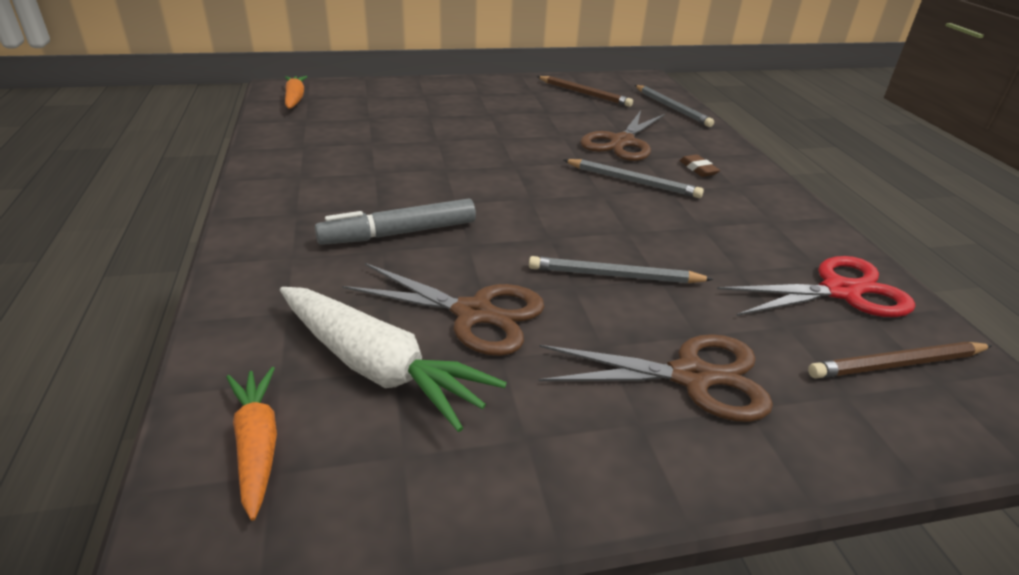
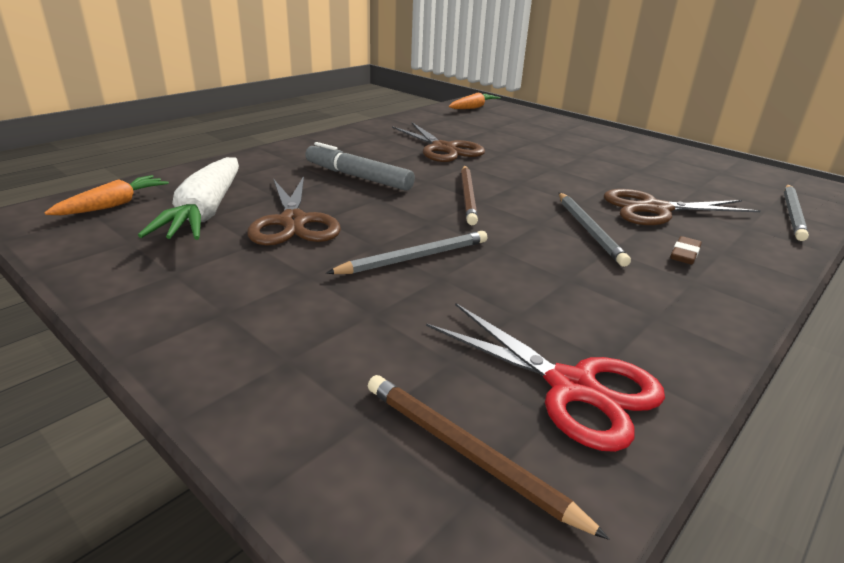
camera: 55 degrees right, 5 degrees down
grey pencil [529,256,714,283] -> grey pencil turned 90 degrees clockwise [326,231,487,274]
brown pencil [537,76,633,107] -> brown pencil moved to [461,166,478,225]
brown scissors [538,334,773,422] -> brown scissors moved to [392,123,485,162]

